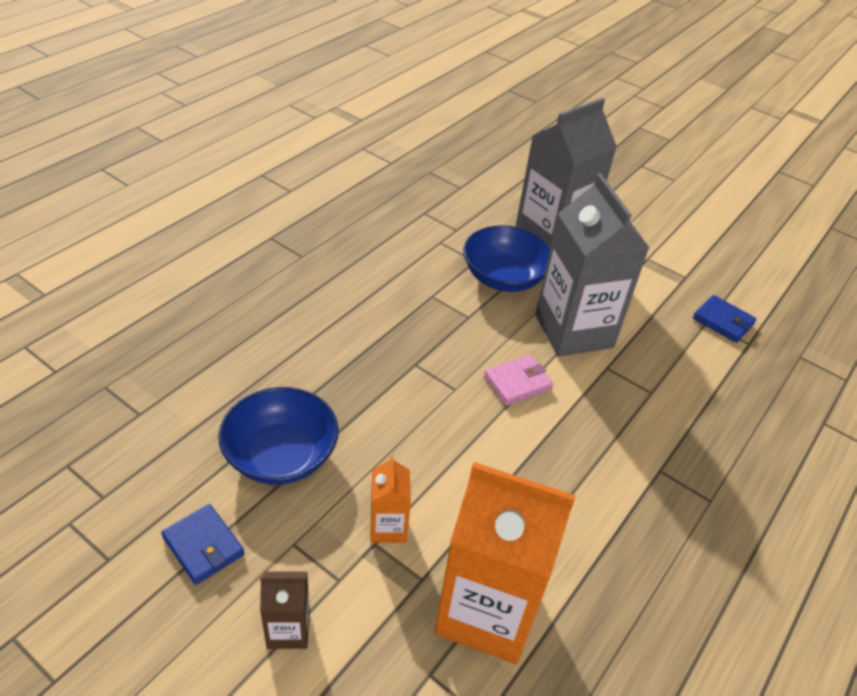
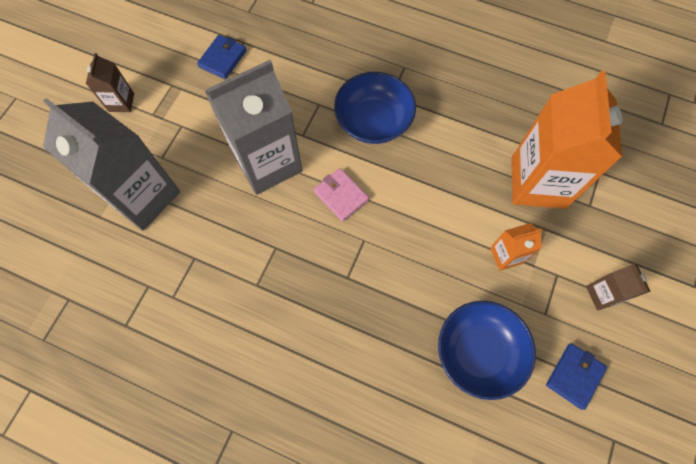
camera: 100 degrees left, 25 degrees up
blue bowl [463,225,551,292] -> blue bowl moved to [334,72,416,144]
none -> brown carton [86,53,134,112]

